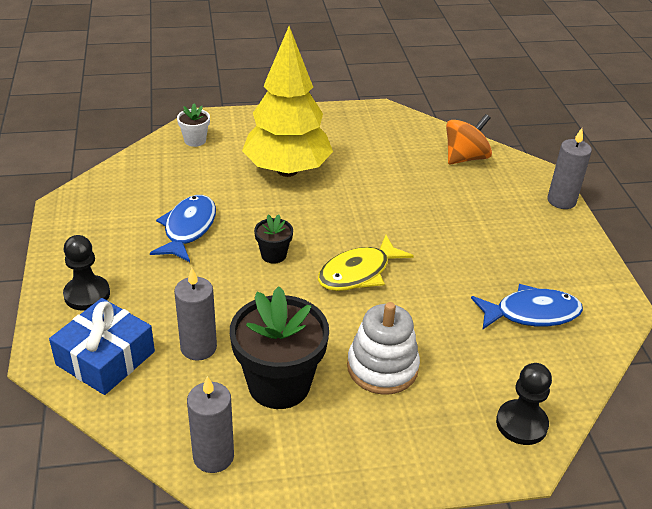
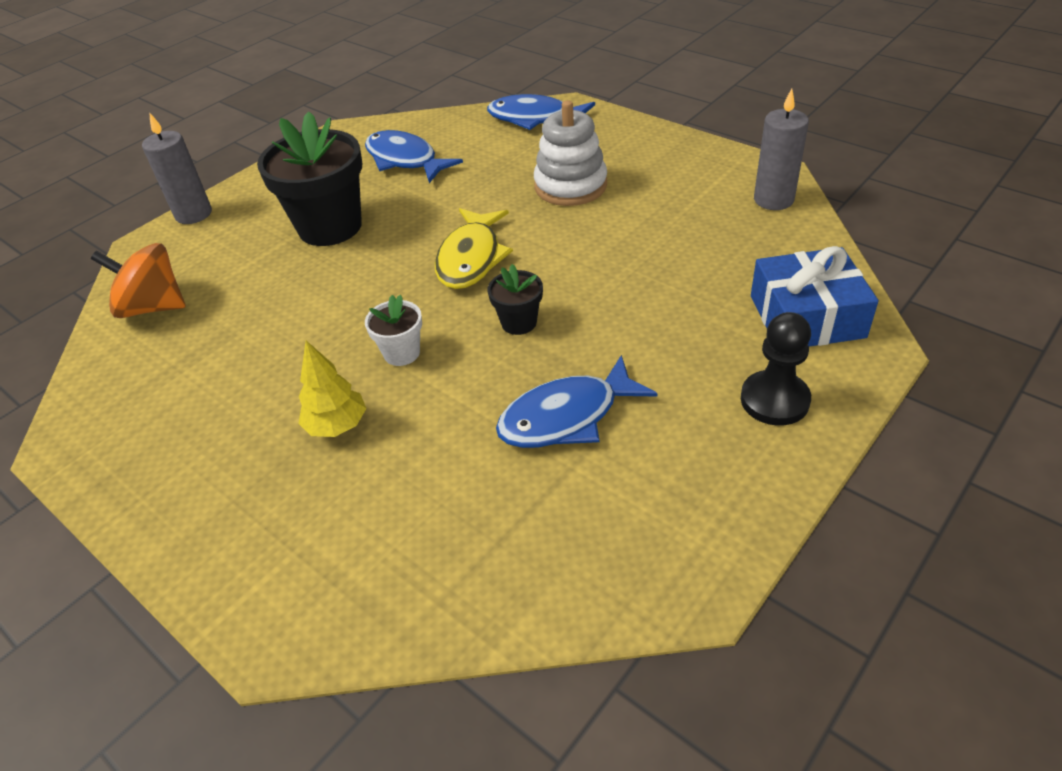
camera: 125 degrees left, 5 degrees up
grey candle [174,268,217,361] -> none
white flower pot [177,104,210,147] -> white flower pot moved to [365,295,422,366]
black flower pot [230,286,329,409] -> black flower pot moved to [257,111,362,246]
yellow tree [242,26,333,177] -> yellow tree [298,341,367,437], size x0.43
yellow fish [318,235,414,291] -> yellow fish turned 90 degrees clockwise [435,208,513,289]
black pawn [496,363,552,445] -> blue fish [487,94,595,130]

